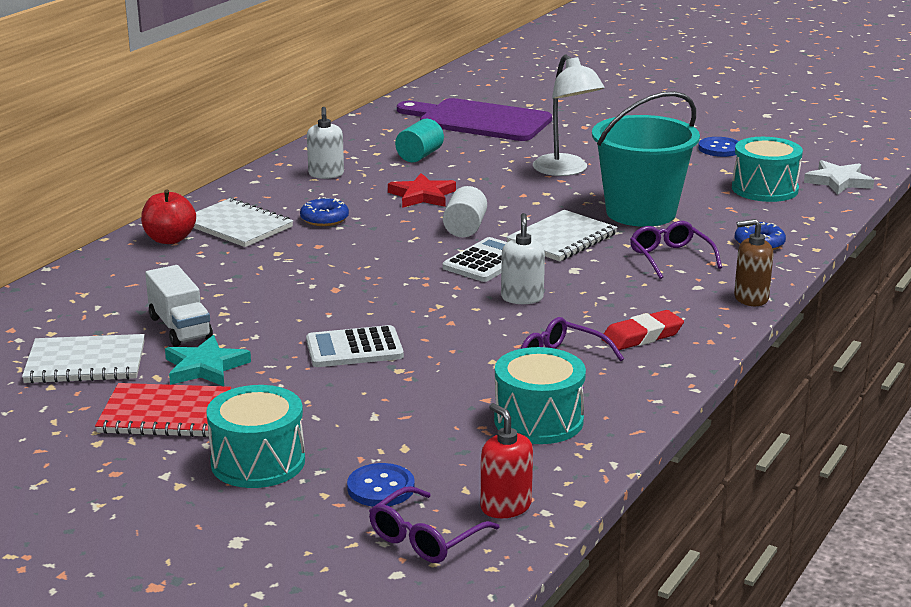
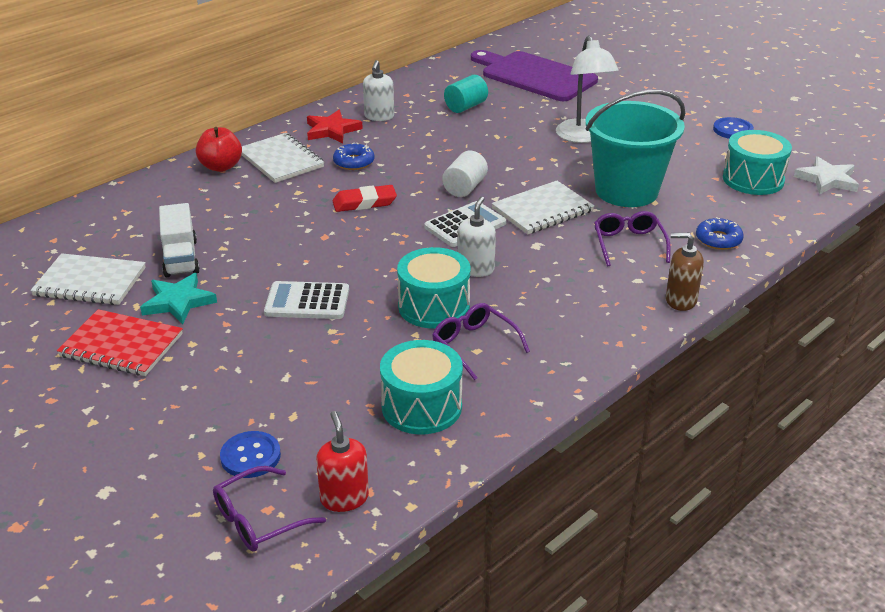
camera: 15 degrees right, 10 degrees up
turquoise drum [206,385,305,488] -> turquoise drum moved to [397,247,470,329]
red star [388,173,456,208] -> red star moved to [307,110,363,143]
red eraser [602,310,684,350] -> red eraser moved to [333,185,397,212]

